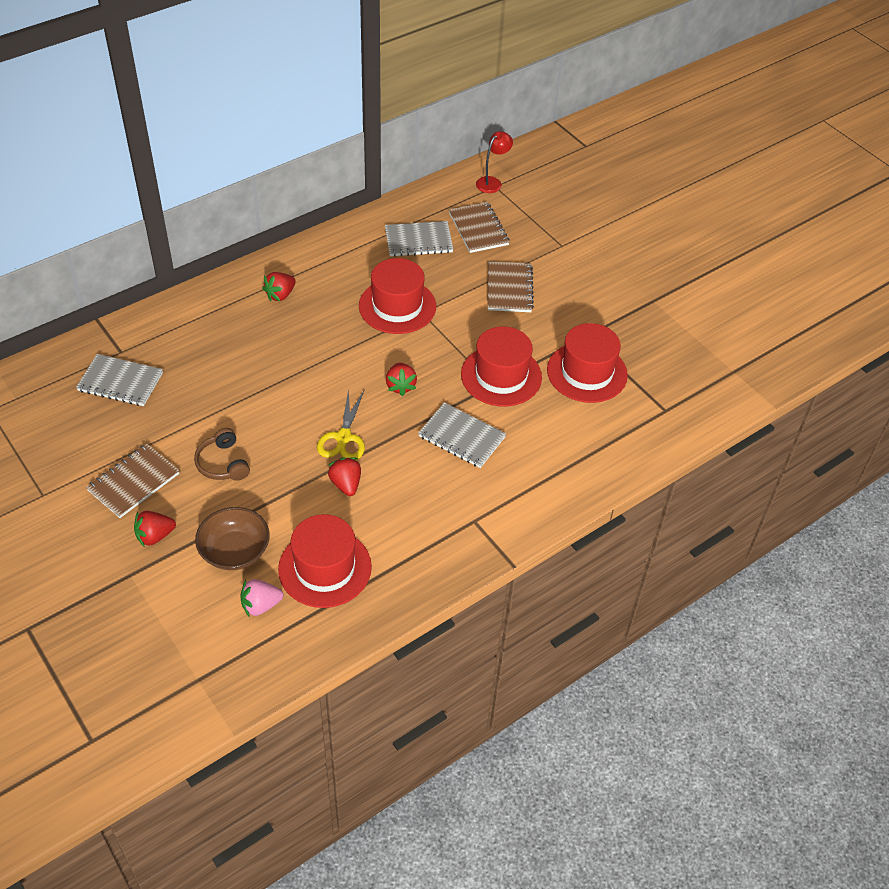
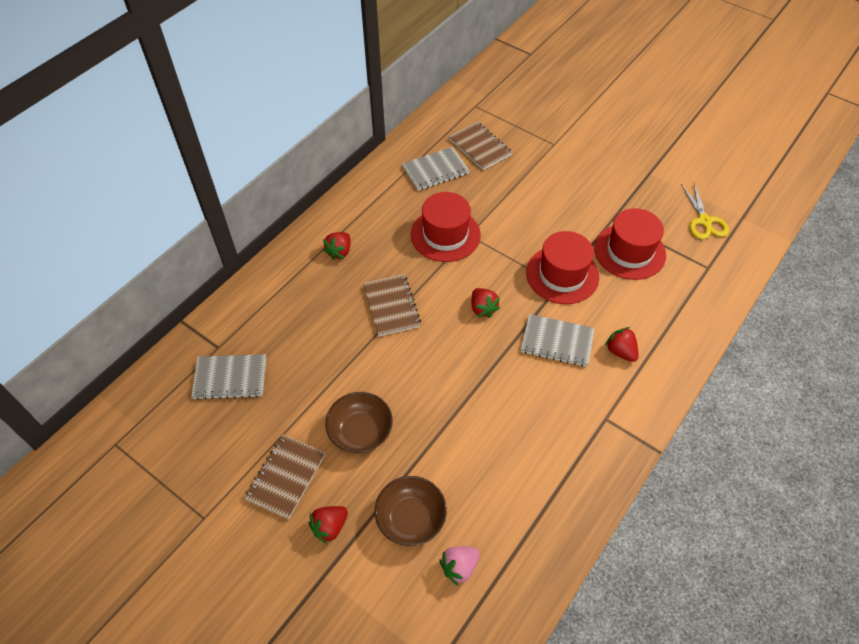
camera: 15 degrees left, 5 degrees up
brown headphones [194,428,250,481] -> brown bowl [325,392,393,453]
red hat [278,514,372,608] -> none
yellow scissors [317,388,365,460] -> yellow scissors moved to [681,183,729,239]
red strawberry [328,457,361,496] -> red strawberry moved to [605,327,639,362]
red lamp [476,131,513,193] -> none
brown notebook [487,262,534,312] -> brown notebook moved to [363,274,421,336]

